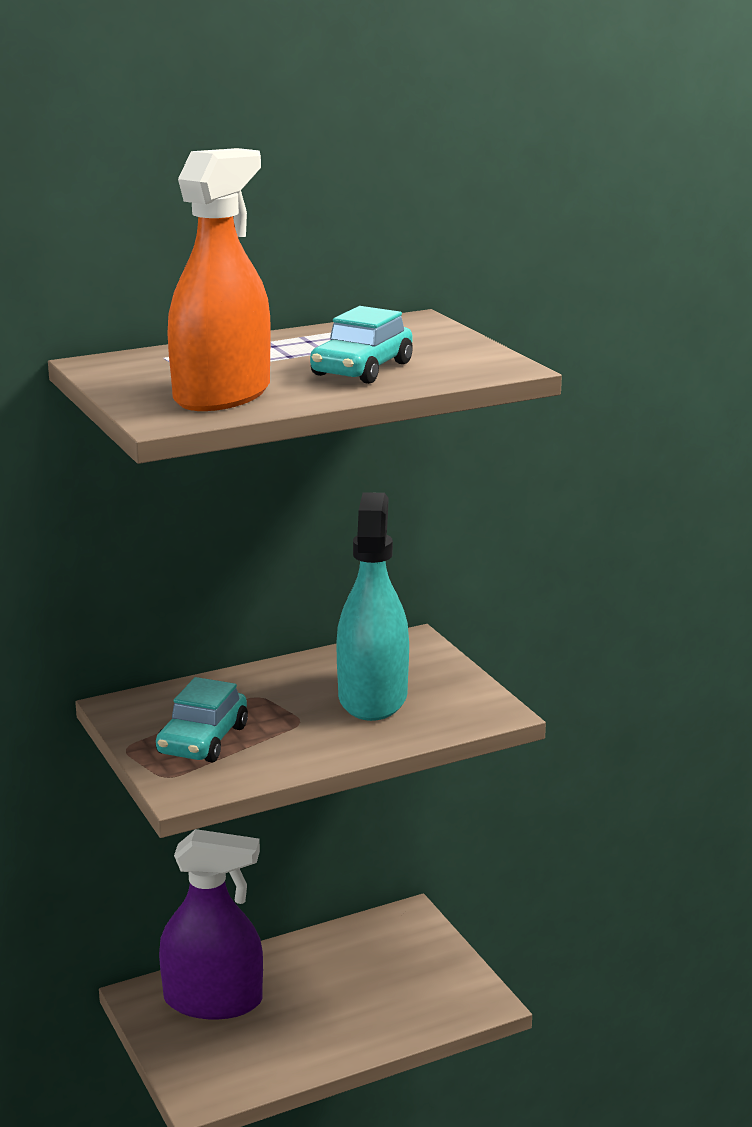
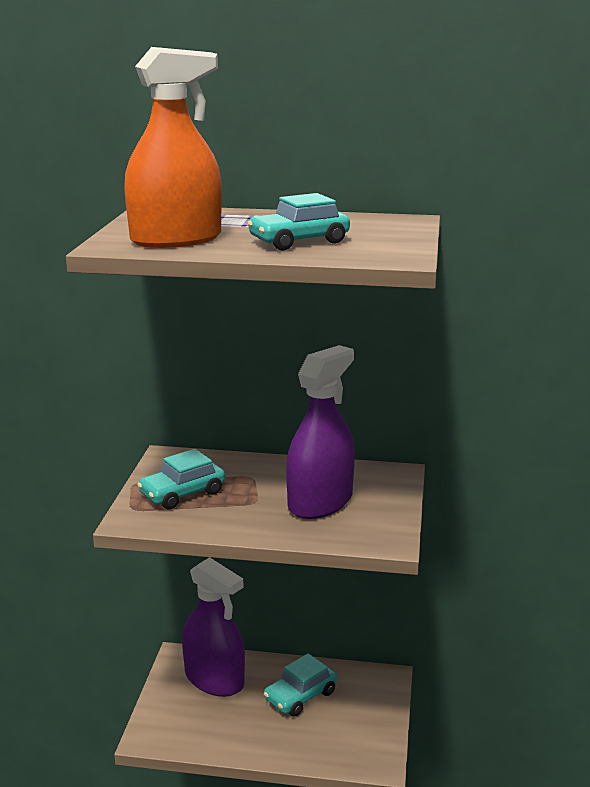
camera: 35 degrees right, 0 degrees up
turquoise spray bottle [337,492,409,721] -> purple spray bottle [286,345,355,519]
none -> turquoise car [264,653,337,717]

